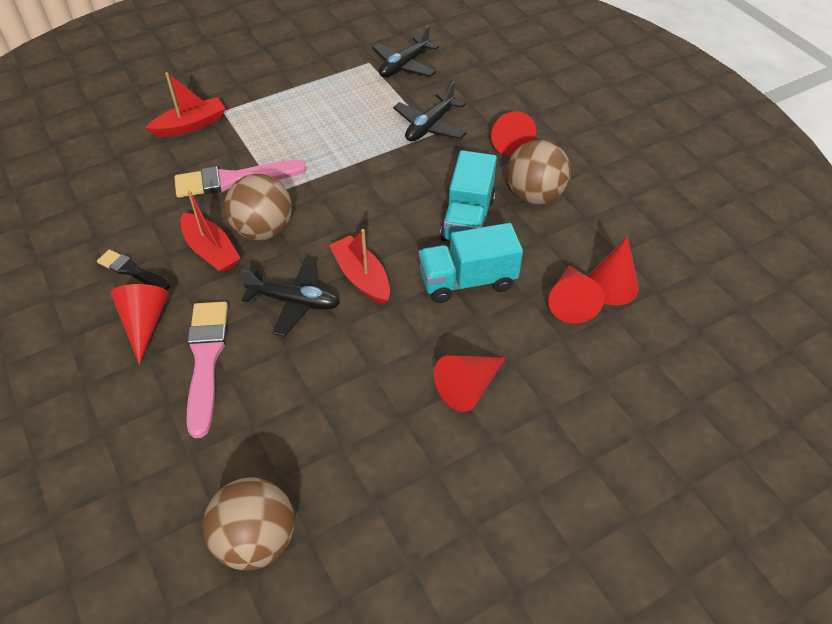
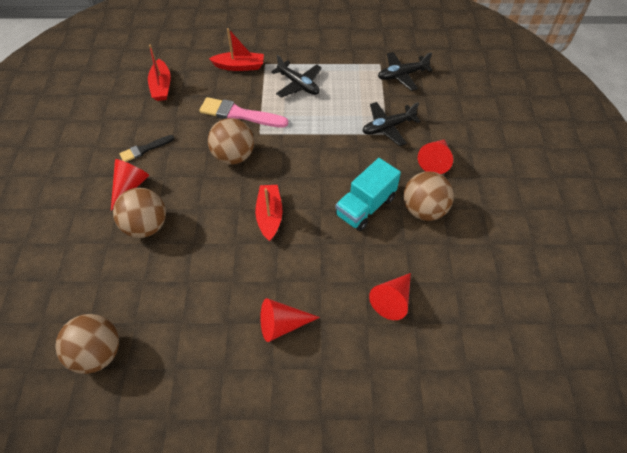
camera: 30 degrees right, 5 degrees up
black brush [97,249,170,290] -> black brush turned 90 degrees counterclockwise [119,135,174,162]
red boat [181,190,241,274] -> red boat moved to [148,44,171,101]
pink brush [186,301,228,438] -> brown ball [113,188,166,238]
black plane [241,257,340,337] -> black plane moved to [271,55,322,98]
turquoise truck [418,223,523,303] -> none
red cone [588,237,639,306] -> none

